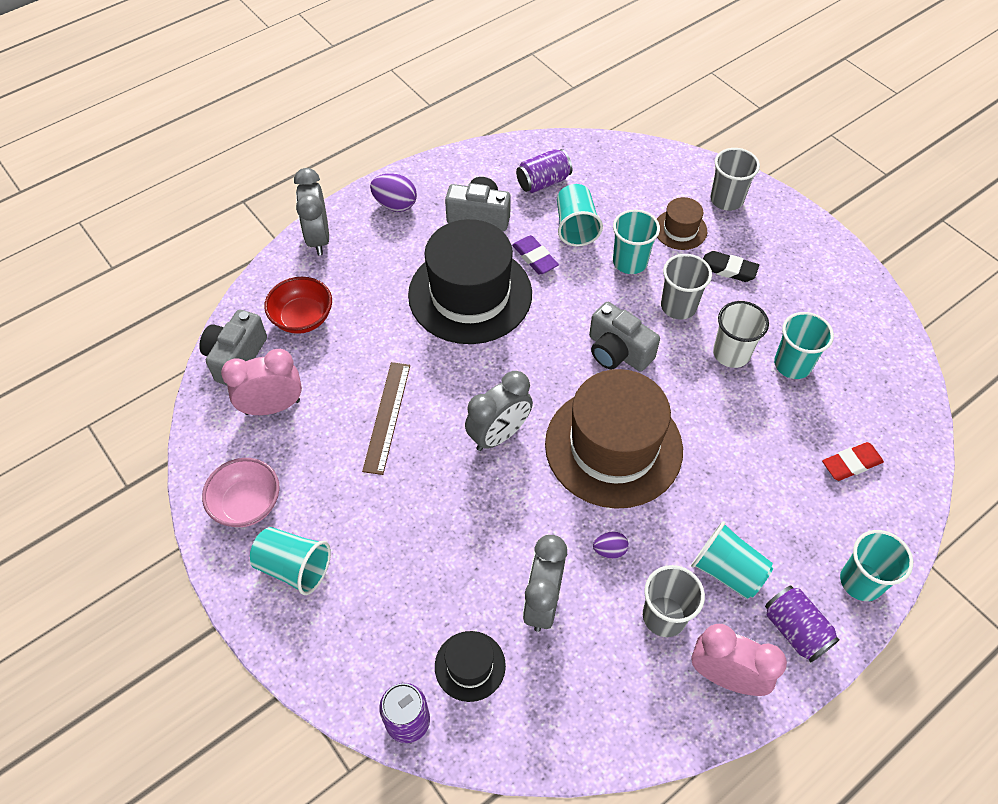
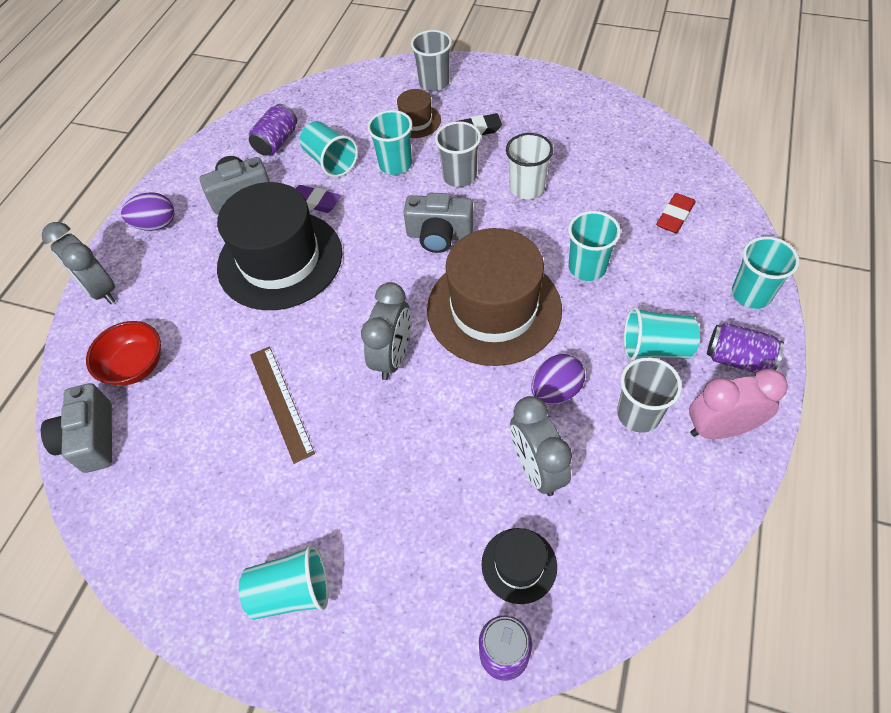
camera: 30 degrees left, 0 degrees up
pink bowl [202,458,279,527] -> none
pink clock [221,349,302,415] -> none
purple egg [593,532,629,559] -> purple egg [531,354,585,405], size x1.70
turquoise cup [774,312,834,379] -> turquoise cup moved to [568,211,621,281]

